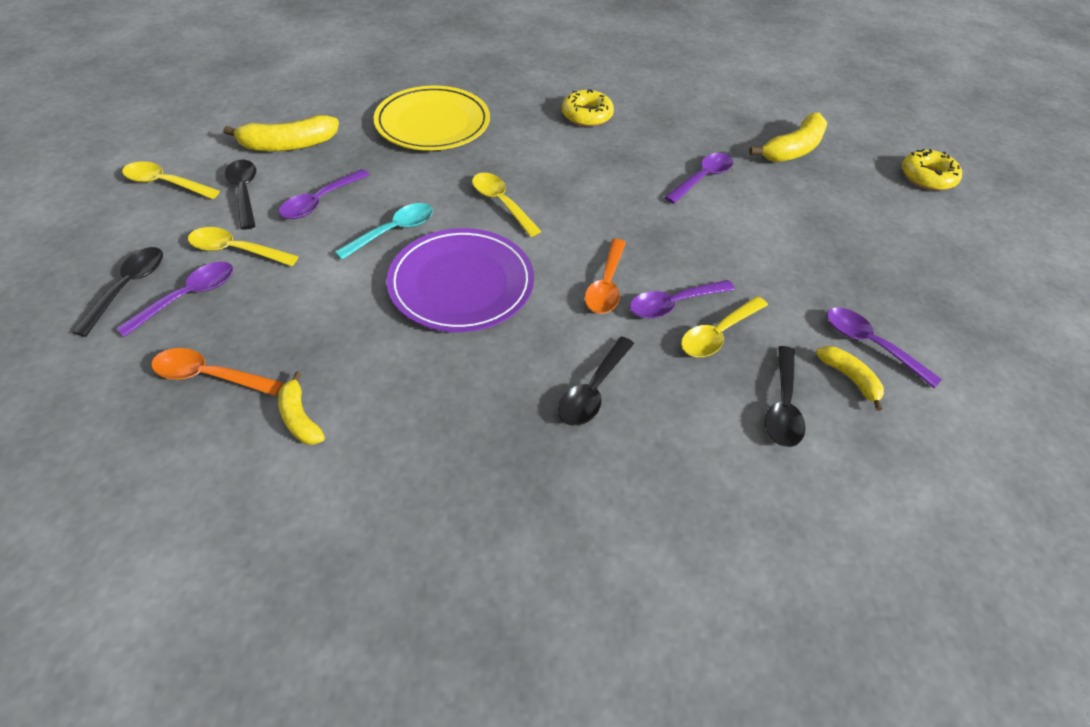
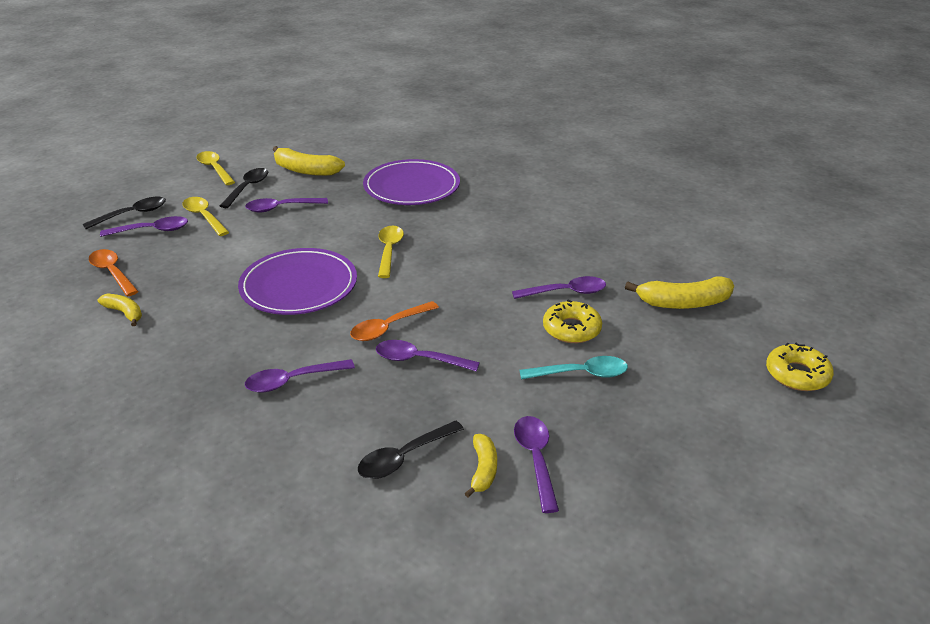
camera: 40 degrees right, 15 degrees down
yellow banana [278,371,325,445] -> yellow banana turned 120 degrees clockwise [98,293,142,326]
turquoise spoon [335,203,433,260] -> turquoise spoon moved to [520,356,628,380]
yellow plate [374,86,490,150] -> purple plate [363,159,460,205]
black spoon [558,336,634,426] -> purple spoon [245,359,355,393]
yellow donut [562,89,614,127] -> yellow donut moved to [543,300,602,343]
yellow spoon [681,296,768,357] -> none

